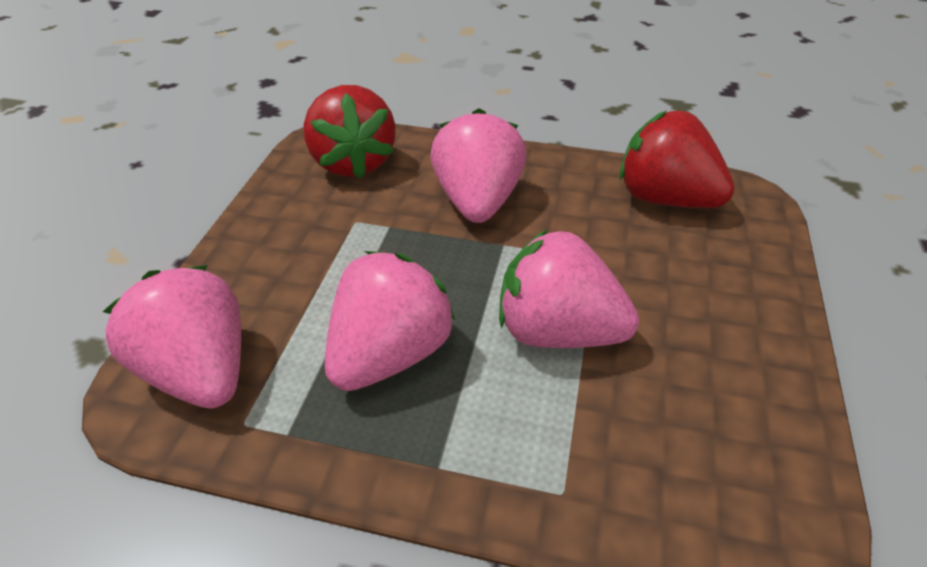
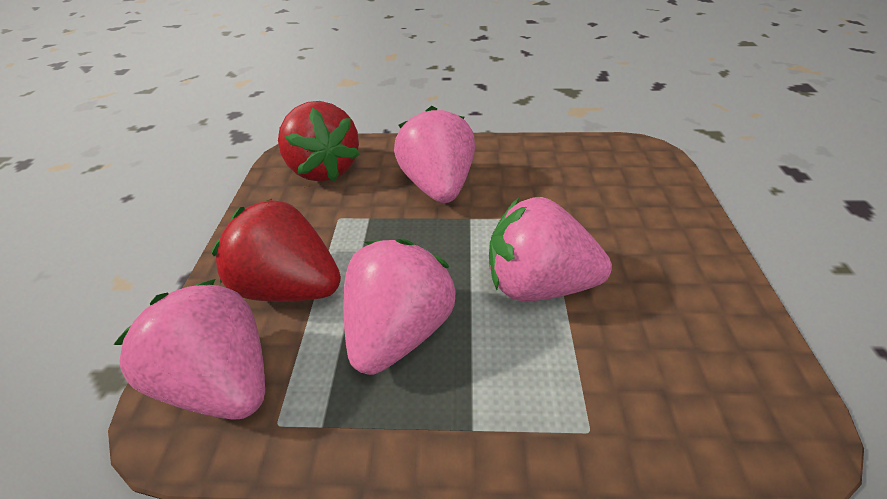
camera: 10 degrees left, 0 degrees up
red strawberry [620,111,735,208] -> red strawberry moved to [212,199,341,302]

